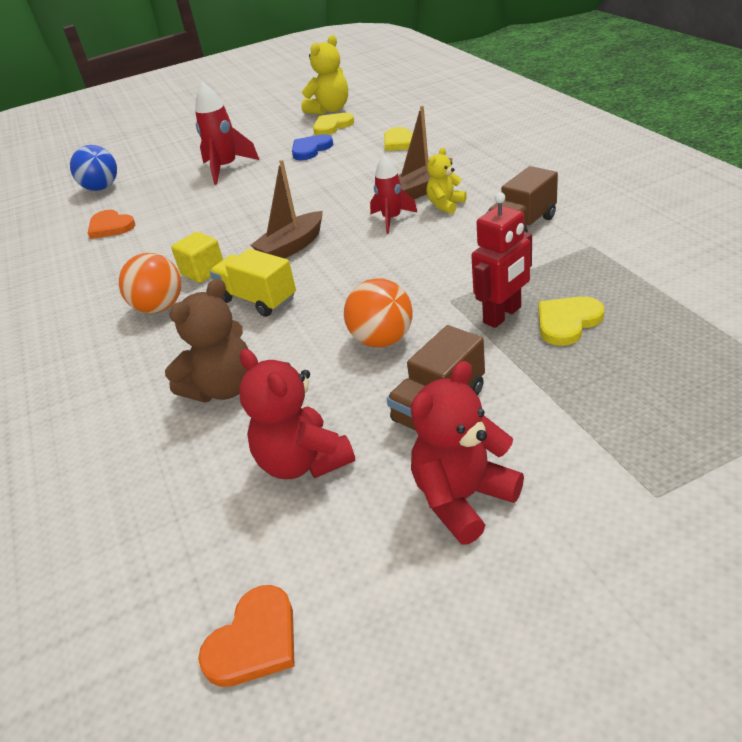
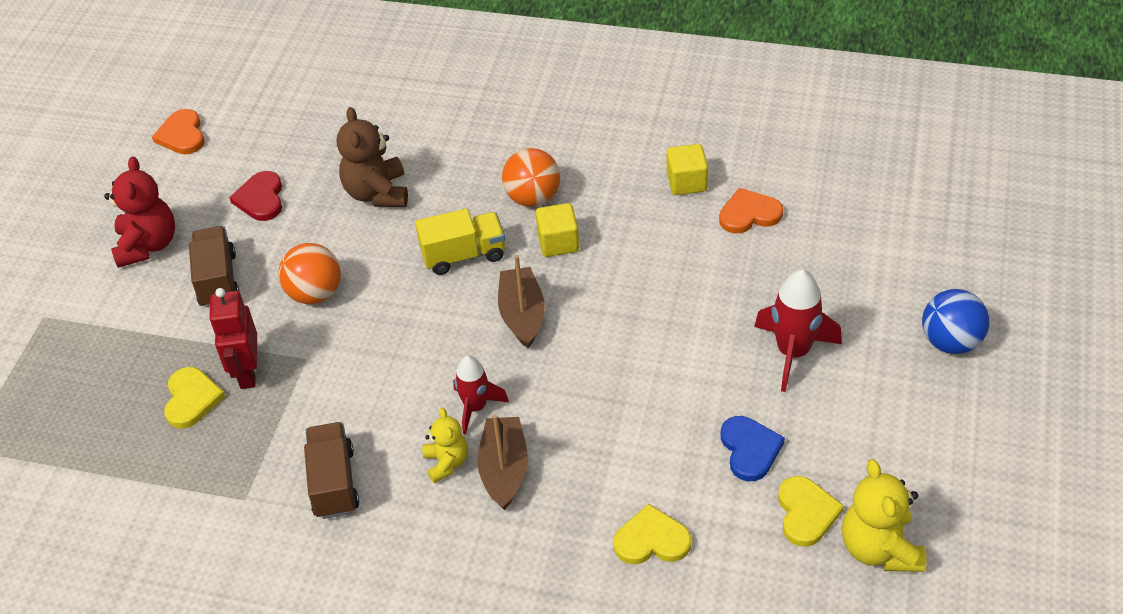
camera: 125 degrees right, 10 degrees up
blue ball [70,145,117,191] -> blue ball moved to [922,289,989,354]
red teddy bear [239,349,355,479] -> red heart [229,171,282,221]
none -> yellow cube [667,144,708,195]

